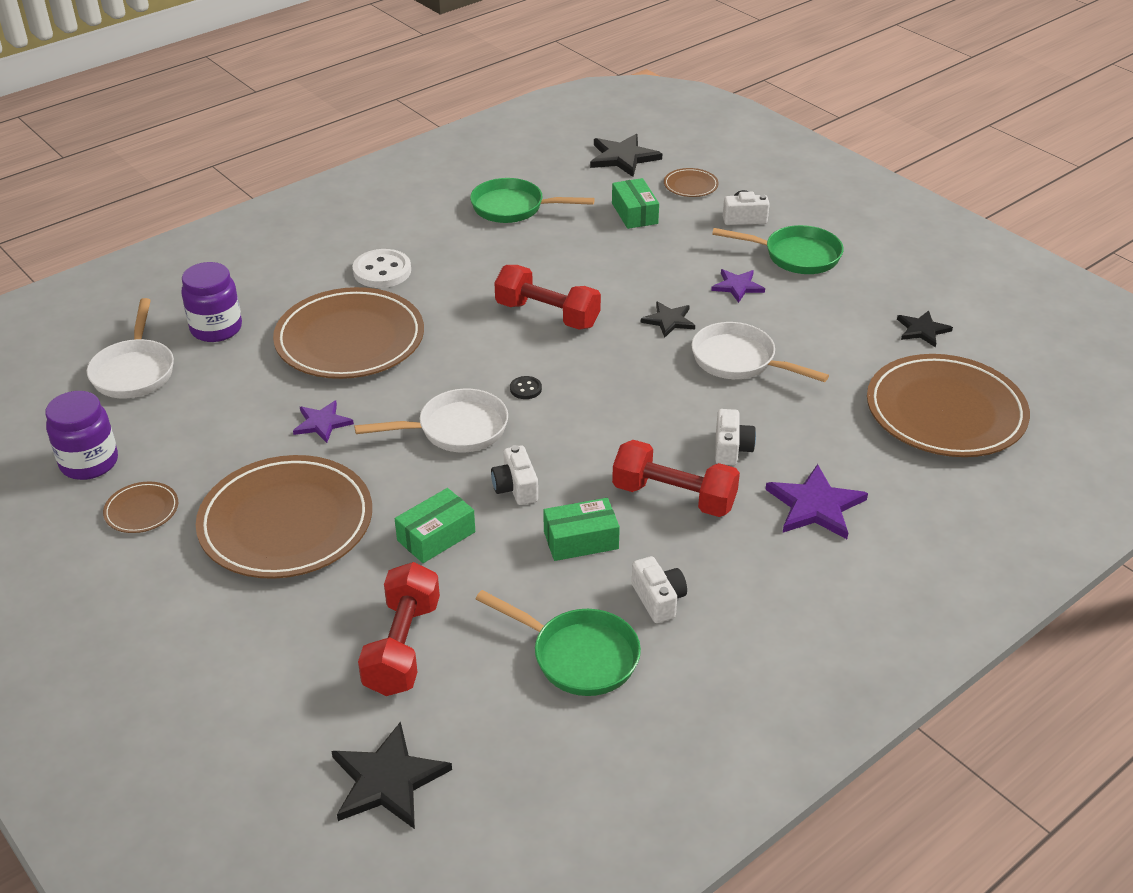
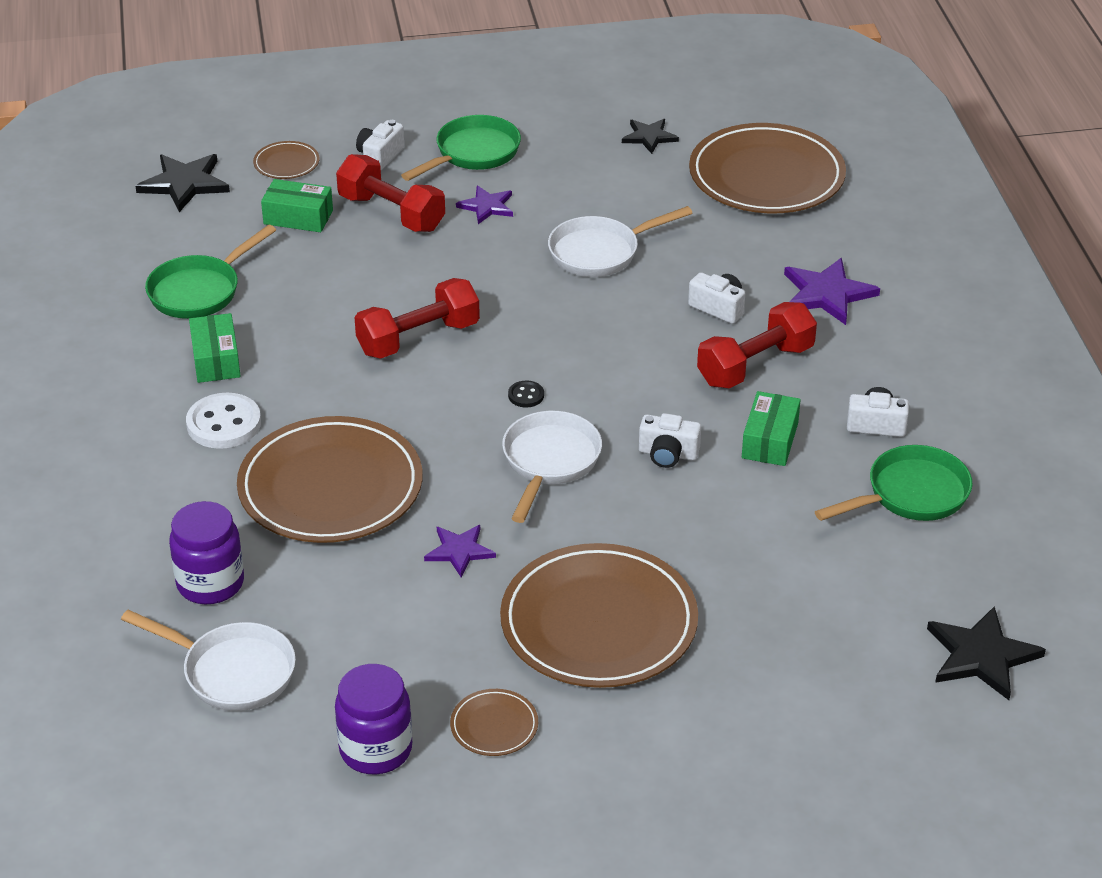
camera: 60 degrees left, 0 degrees up
red dumbbell [358,562,440,696] -> red dumbbell moved to [336,154,445,232]
green box [395,488,475,563] -> green box moved to [189,313,241,383]
black star [641,301,695,338] -> none

